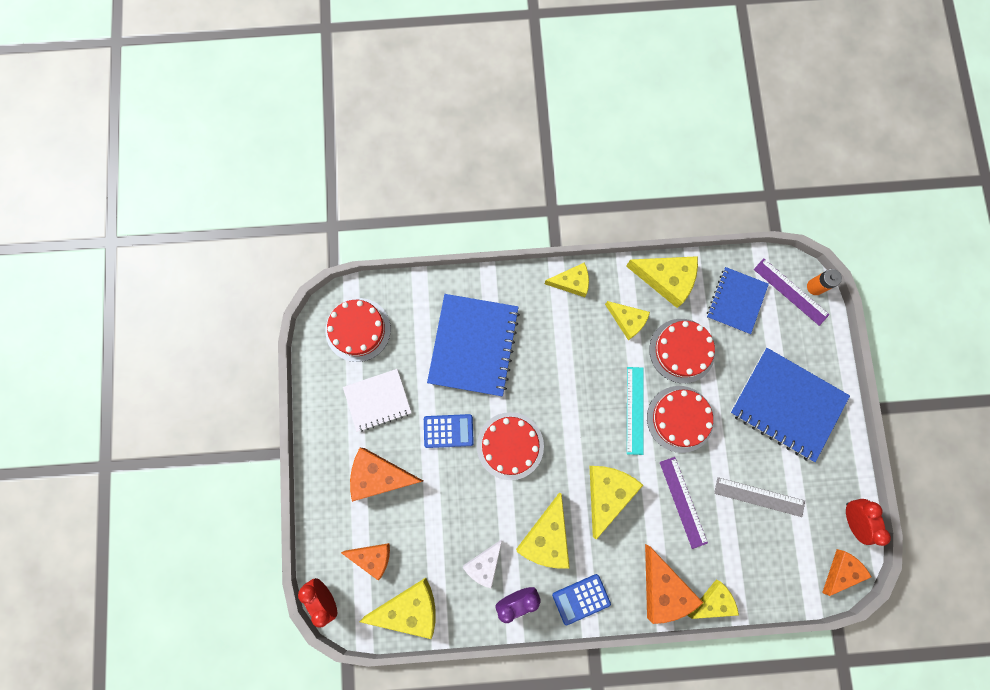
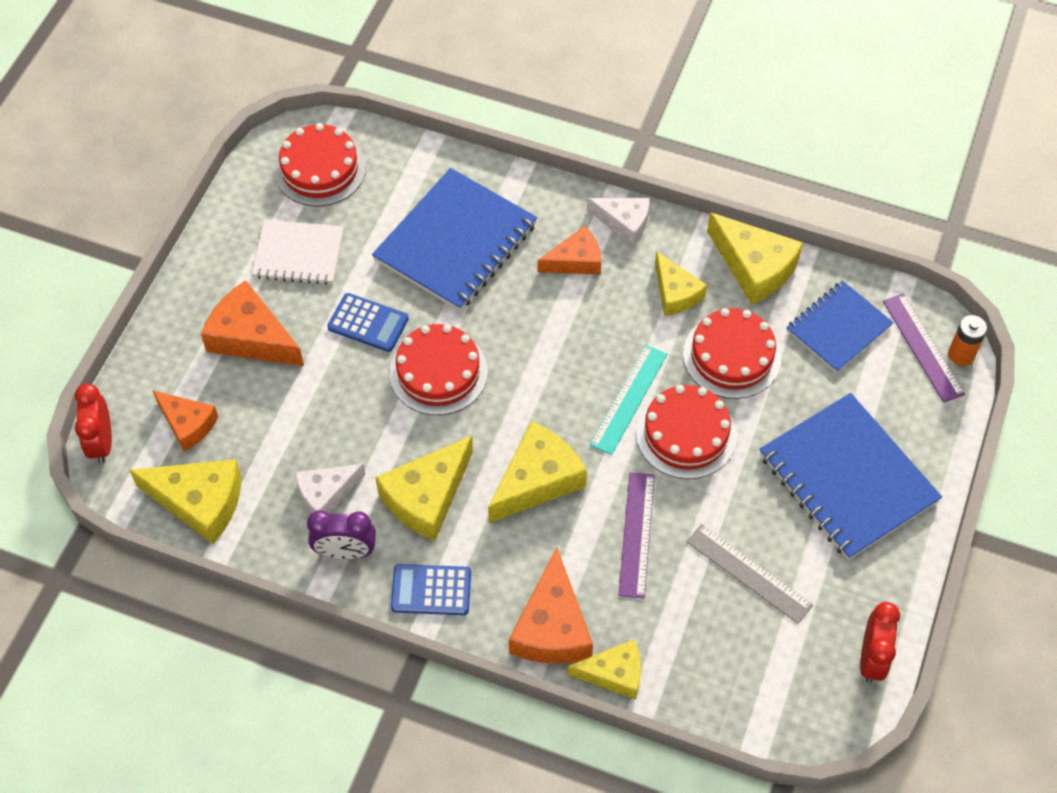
camera: 25 degrees right, 20 degrees down
yellow cheese [545,263,589,297] -> white cheese [587,198,650,245]
orange cheese [822,549,871,596] -> orange cheese moved to [538,226,601,275]

